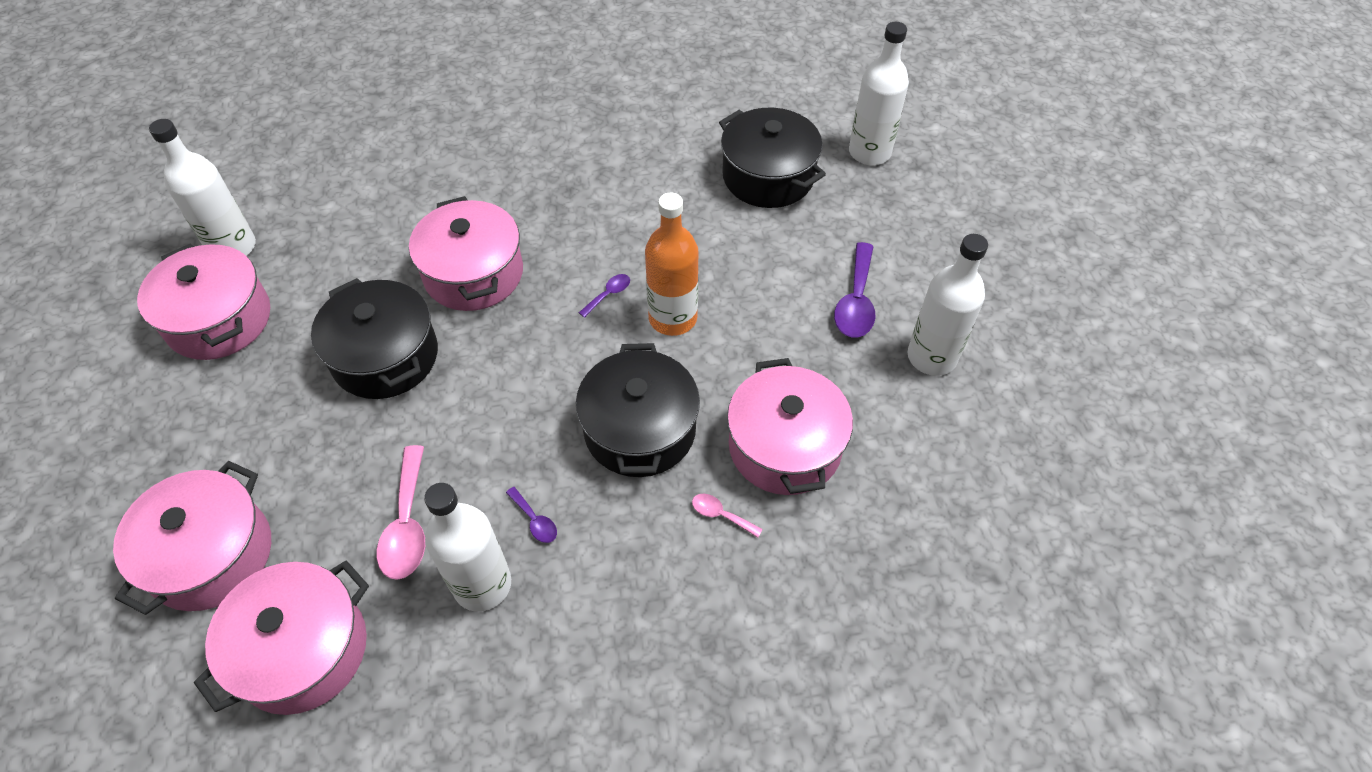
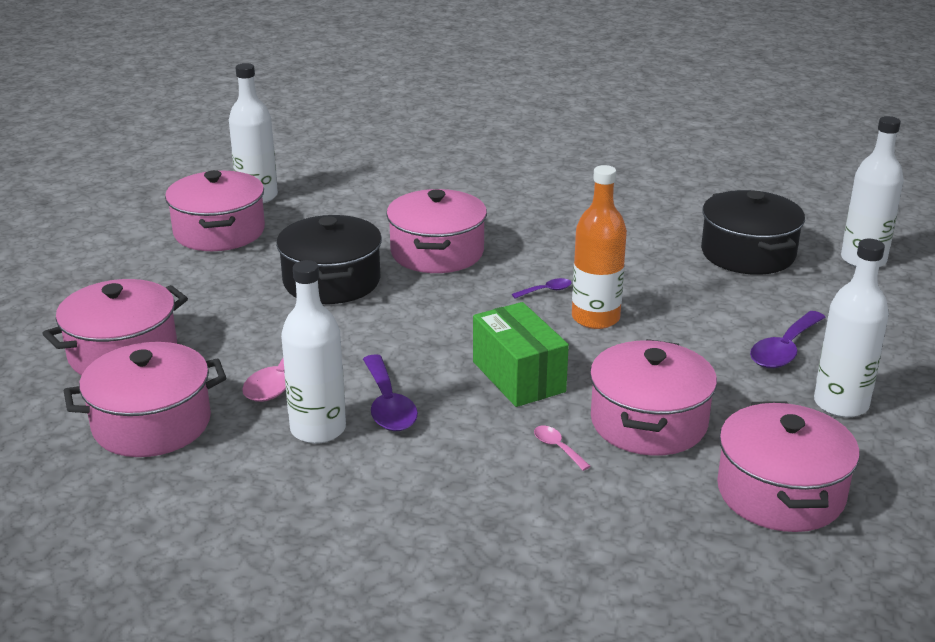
camera: 25 degrees right, 25 degrees down
purple spoon [506,487,557,543] -> purple spoon [363,354,418,431], size x1.97
black pot [576,343,700,477] -> green box [473,302,569,407]
none -> pink pot [717,401,860,532]

